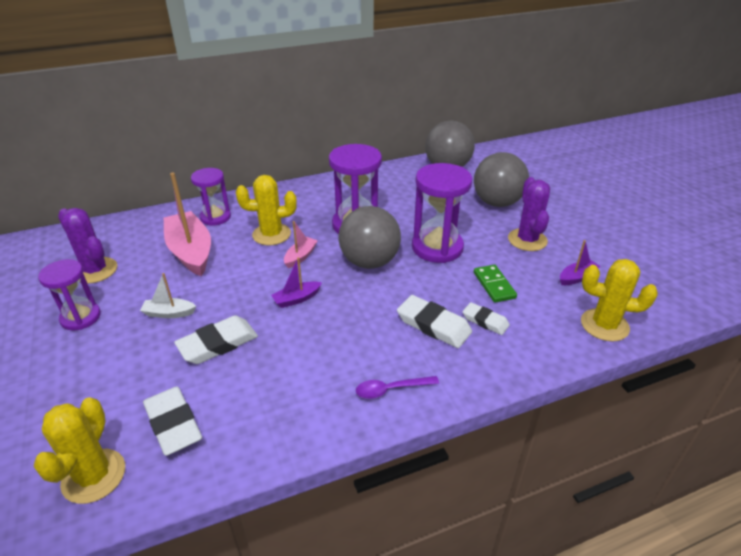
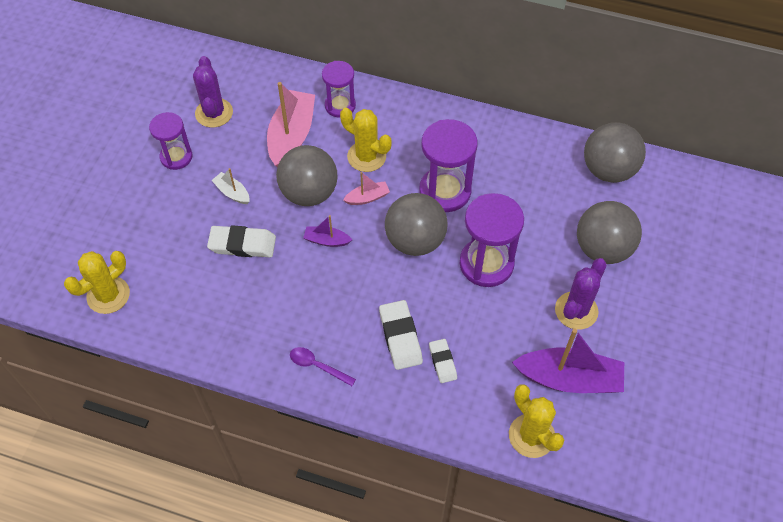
camera: 40 degrees right, 20 degrees up
white eraser [143,386,202,456] -> none
green domino [474,265,517,303] -> none
purple boat [560,240,601,285] -> purple boat [512,329,624,393], size x2.08
none -> grey ball [276,145,338,206]

